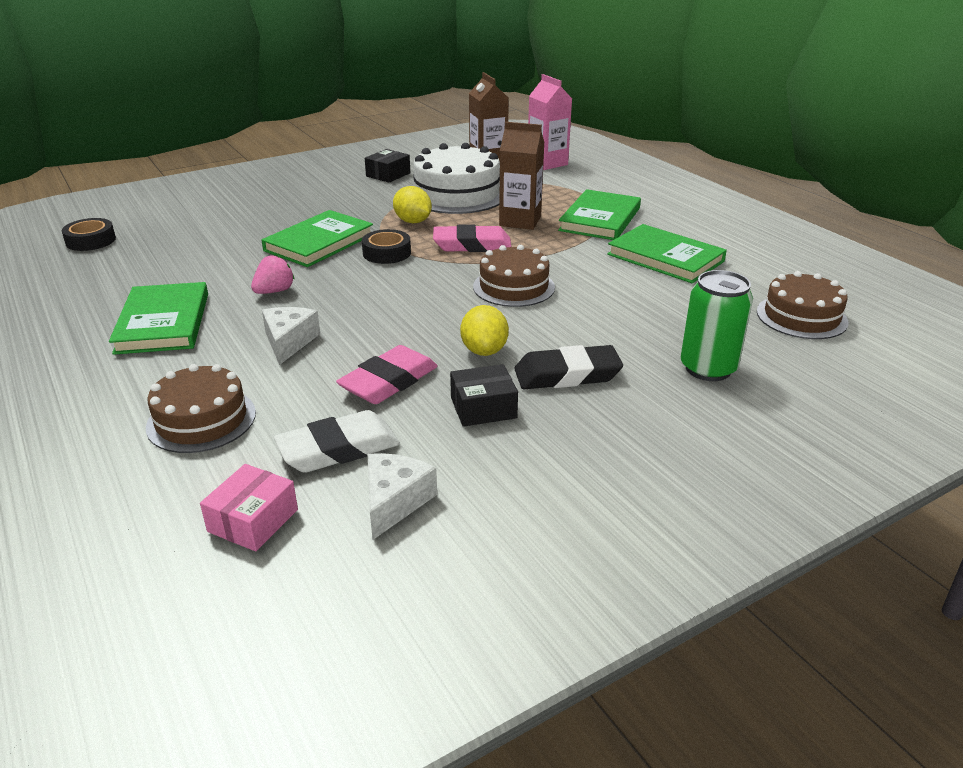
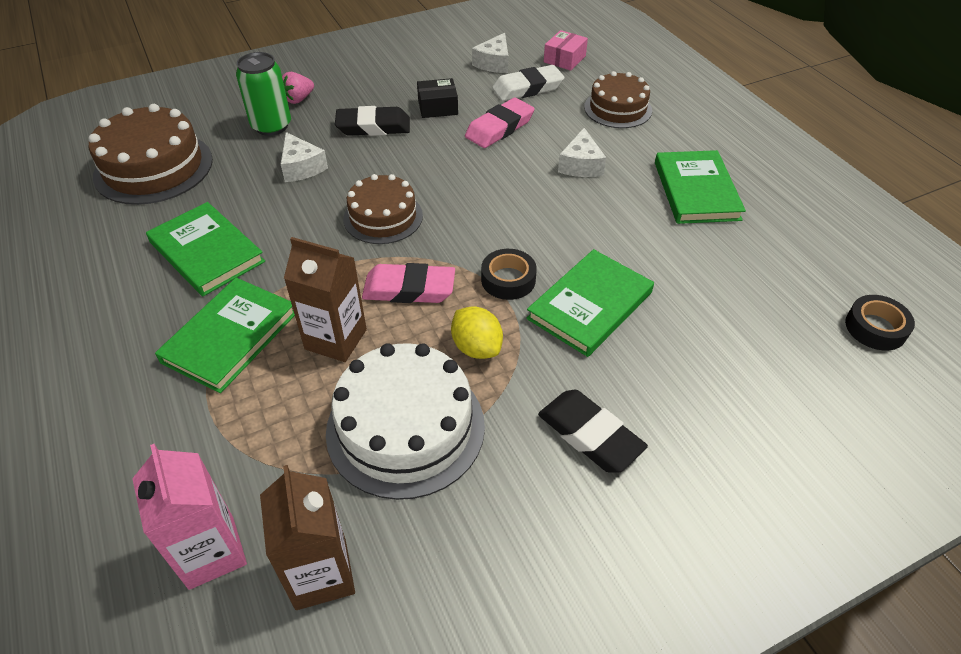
camera: 175 degrees left, 15 degrees up
pink strawberry [251,255,295,294] -> pink strawberry moved to [282,72,314,104]
black box [365,149,410,183] -> none
yellow lemon [460,305,509,356] -> none
brown cake [757,271,848,339] -> brown cake [88,104,213,205], size x1.55
none -> white cheese [281,132,328,182]
none -> black eraser [538,390,648,473]

